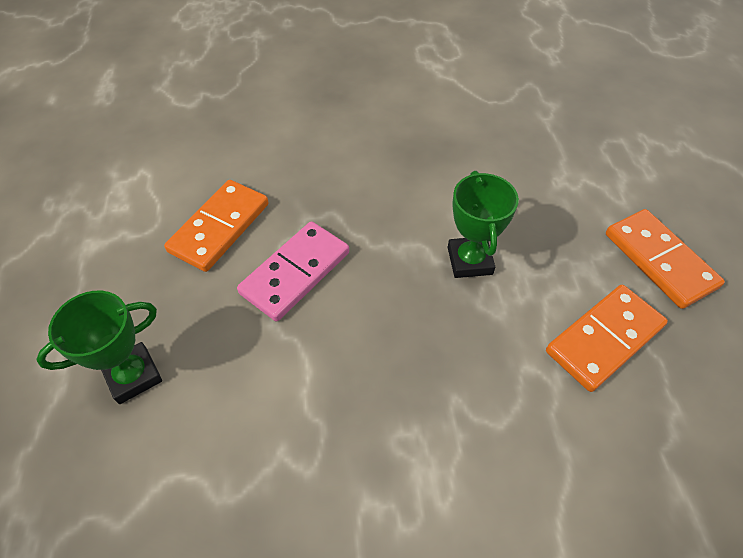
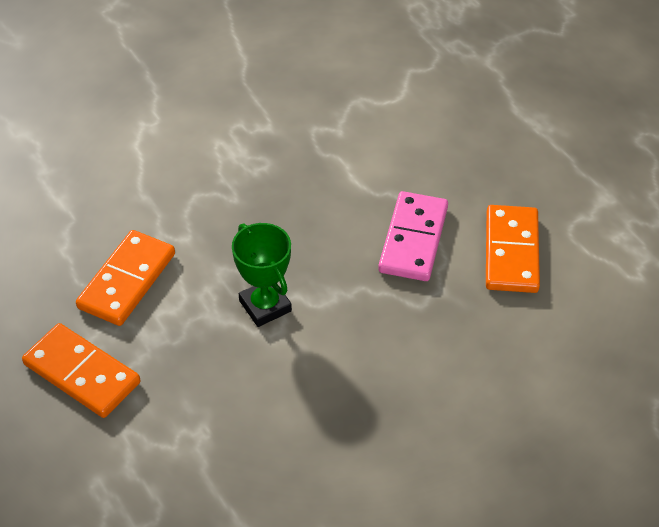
camera: 155 degrees right, 5 degrees down
green trophy [36,291,162,404] -> none

